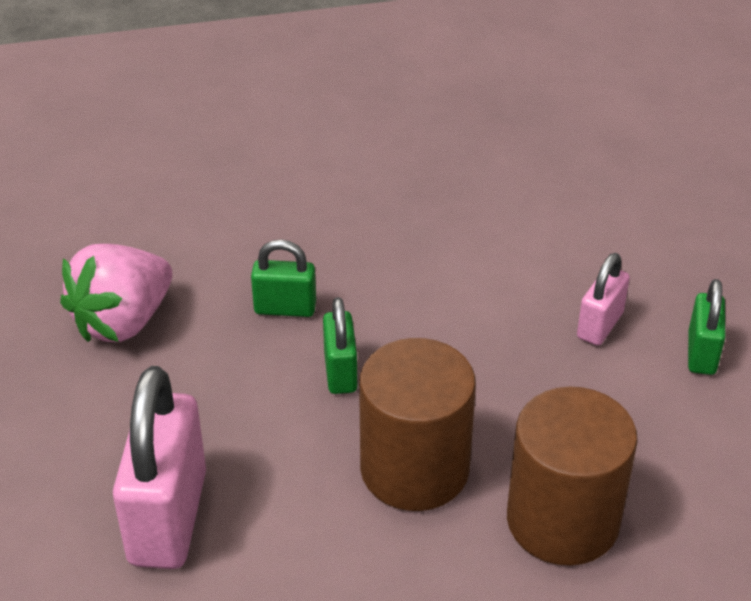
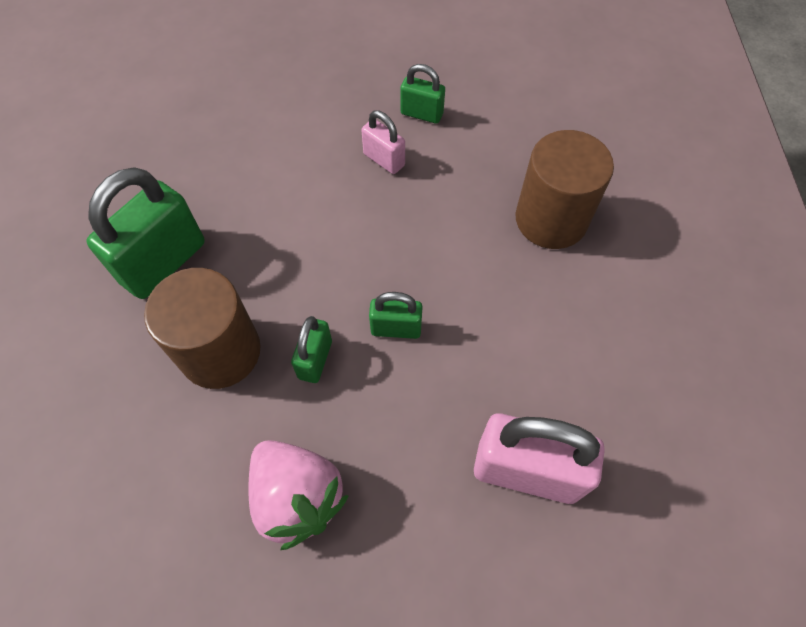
camera: 80 degrees left, 20 degrees up
brown cylinder [359,338,476,511] -> brown cylinder moved to [144,268,261,389]
none -> green padlock [86,167,205,299]

